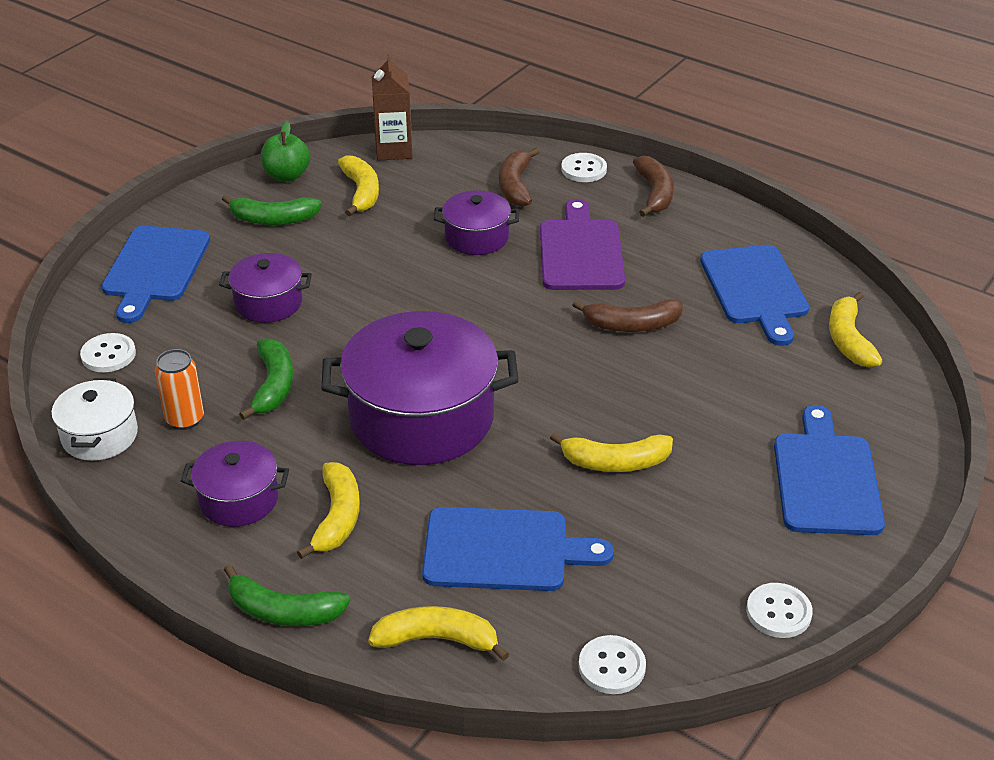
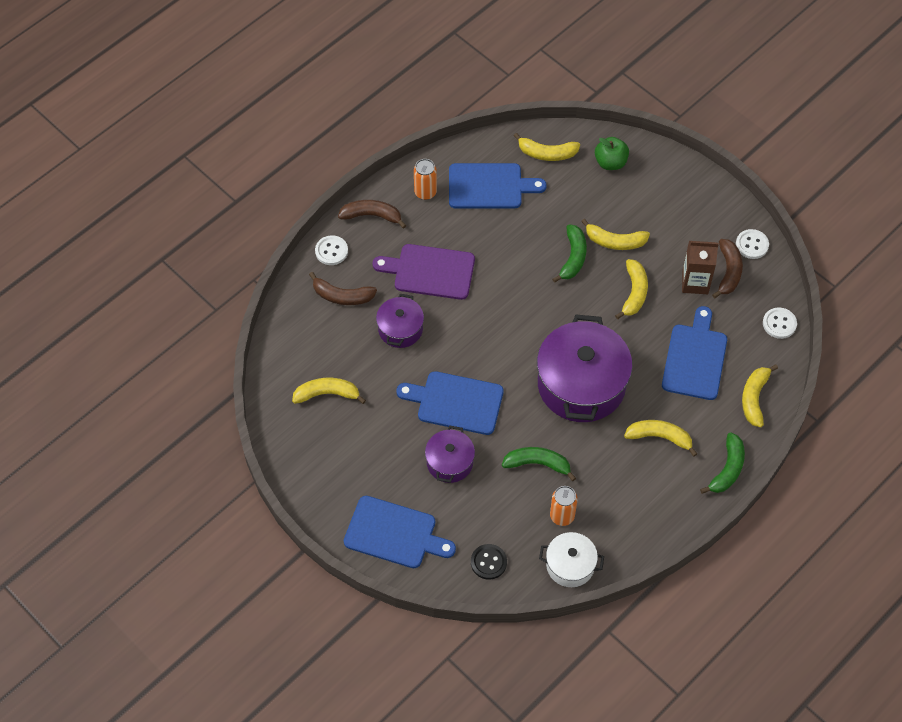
camera: 80 degrees left, 20 degrees up
white button [80,333,136,372] -> black button [471,544,507,580]
purple pot [181,441,289,527] -> none
green banana [222,195,322,225] -> green banana moved to [552,224,587,283]
green apple [261,122,311,181] -> green apple moved to [595,137,629,170]
brown carton [372,53,412,160] -> brown carton moved to [682,241,719,294]
brown banana [572,299,683,332] -> brown banana moved to [712,239,743,299]
blue cutting board [774,405,885,535] -> blue cutting board moved to [396,371,504,435]
none -> orange can [414,159,437,200]
none -> yellow banana [581,219,650,250]

